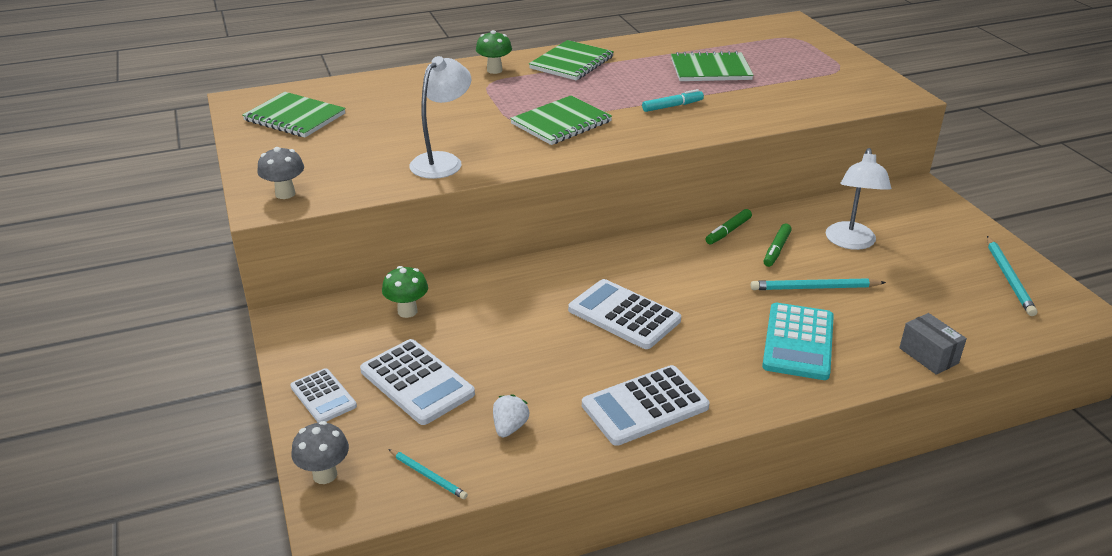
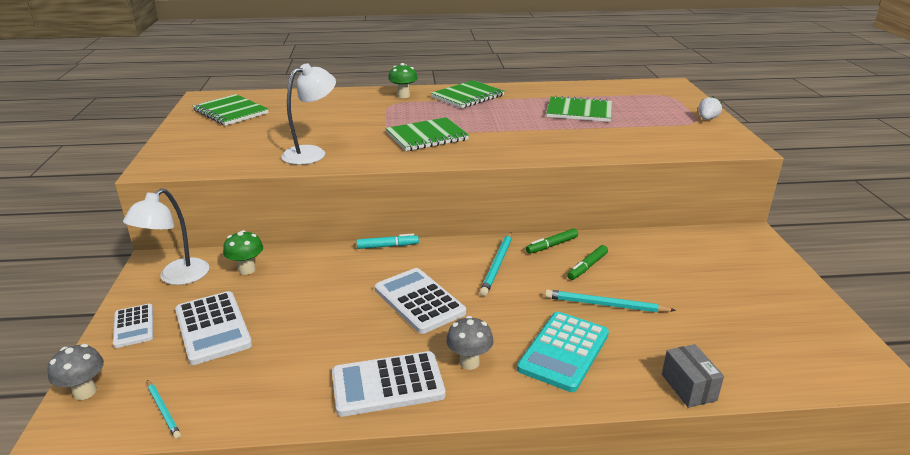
camera: 15 degrees right, 5 degrees down
grey mushroom [257,147,304,199] -> grey mushroom moved to [446,316,493,370]
white strawberry [493,394,529,437] -> white strawberry moved to [699,96,722,120]
turquoise marker [642,89,704,112] -> turquoise marker moved to [356,234,419,249]
white lamp [826,148,891,250] -> white lamp moved to [123,188,209,285]
turquoise pencil [987,236,1037,316] -> turquoise pencil moved to [480,232,512,296]

